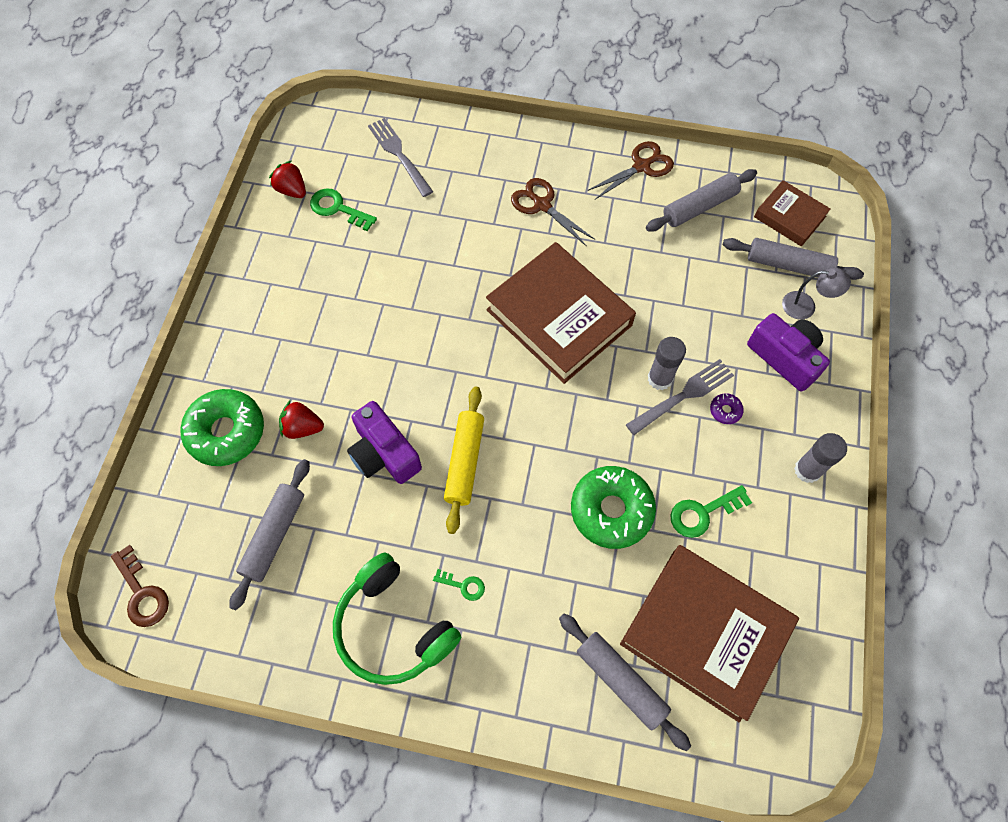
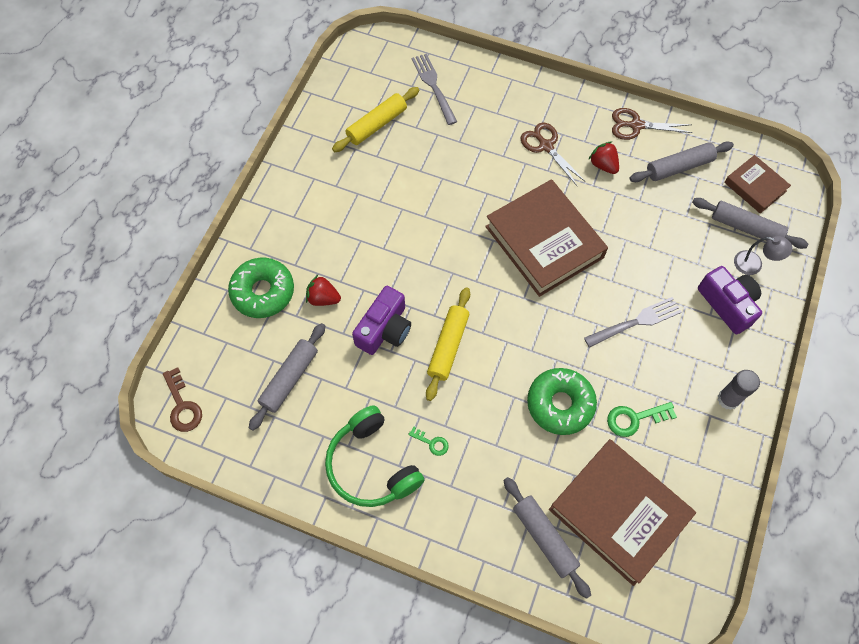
camera: 10 degrees right, 0 degrees up
red strawberry [269,161,306,198] -> red strawberry moved to [588,141,619,174]
green key [310,188,377,231] -> yellow rolling pin [332,87,419,152]
purple camera [347,401,422,484] -> purple camera turned 120 degrees counterclockwise [352,286,411,355]
brown scissors [587,141,674,200] -> brown scissors turned 150 degrees counterclockwise [612,108,692,140]
grey glue stick [648,337,686,390] -> none
purple donut [710,393,744,424] -> none

